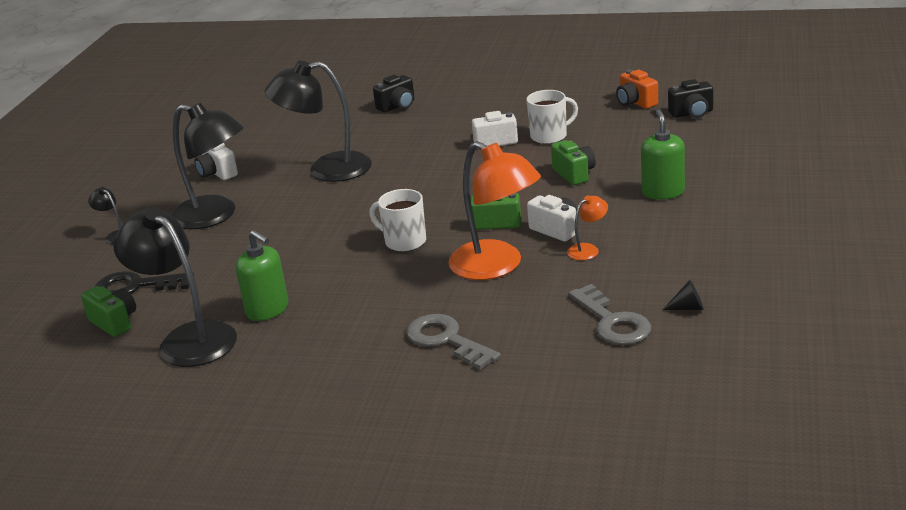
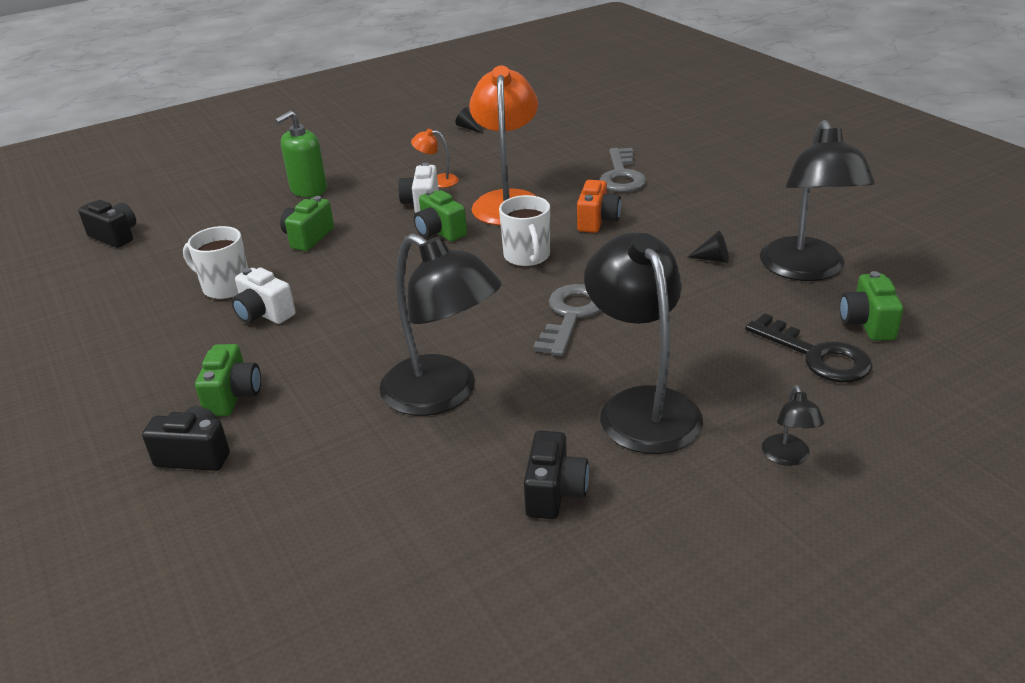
camera: 135 degrees left, 5 degrees up
white camera [194,143,238,180] -> black camera [524,431,589,519]
green soap dispenser [236,230,289,321] -> black cone [688,231,729,263]
grey key [569,284,651,345] -> grey key moved to [533,284,601,356]
orange camera [616,69,658,109] -> orange camera moved to [577,180,621,233]
none -> green camera [195,344,261,416]

